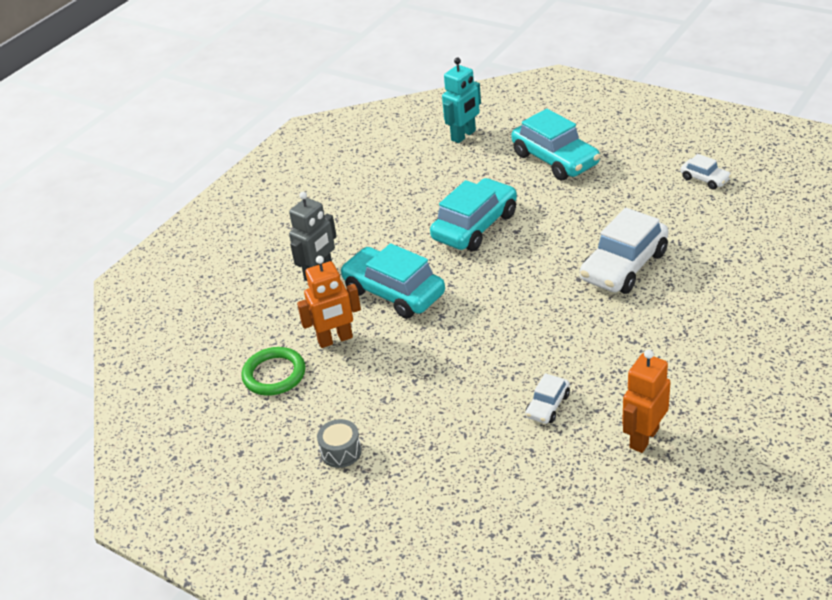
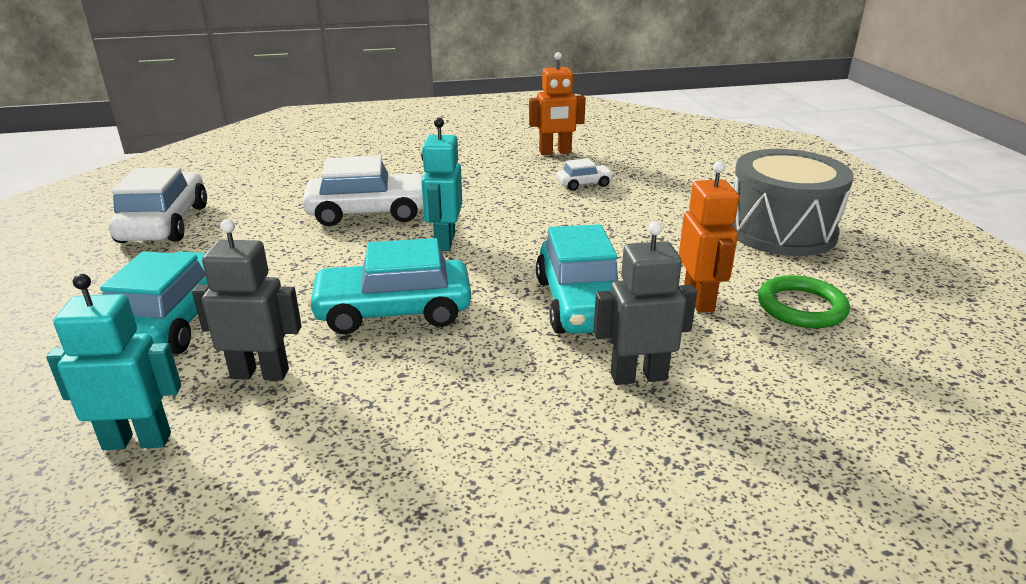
camera: 140 degrees left, 10 degrees down
orange robot [297,256,361,348] -> orange robot turned 60 degrees clockwise [679,161,739,312]
grey drum [317,419,362,468] -> grey drum [731,149,854,256], size x2.49
white car [680,154,732,190] -> white car [108,167,207,243], size x2.04
none -> grey robot [192,219,302,381]
none -> turquoise robot [421,117,462,251]

